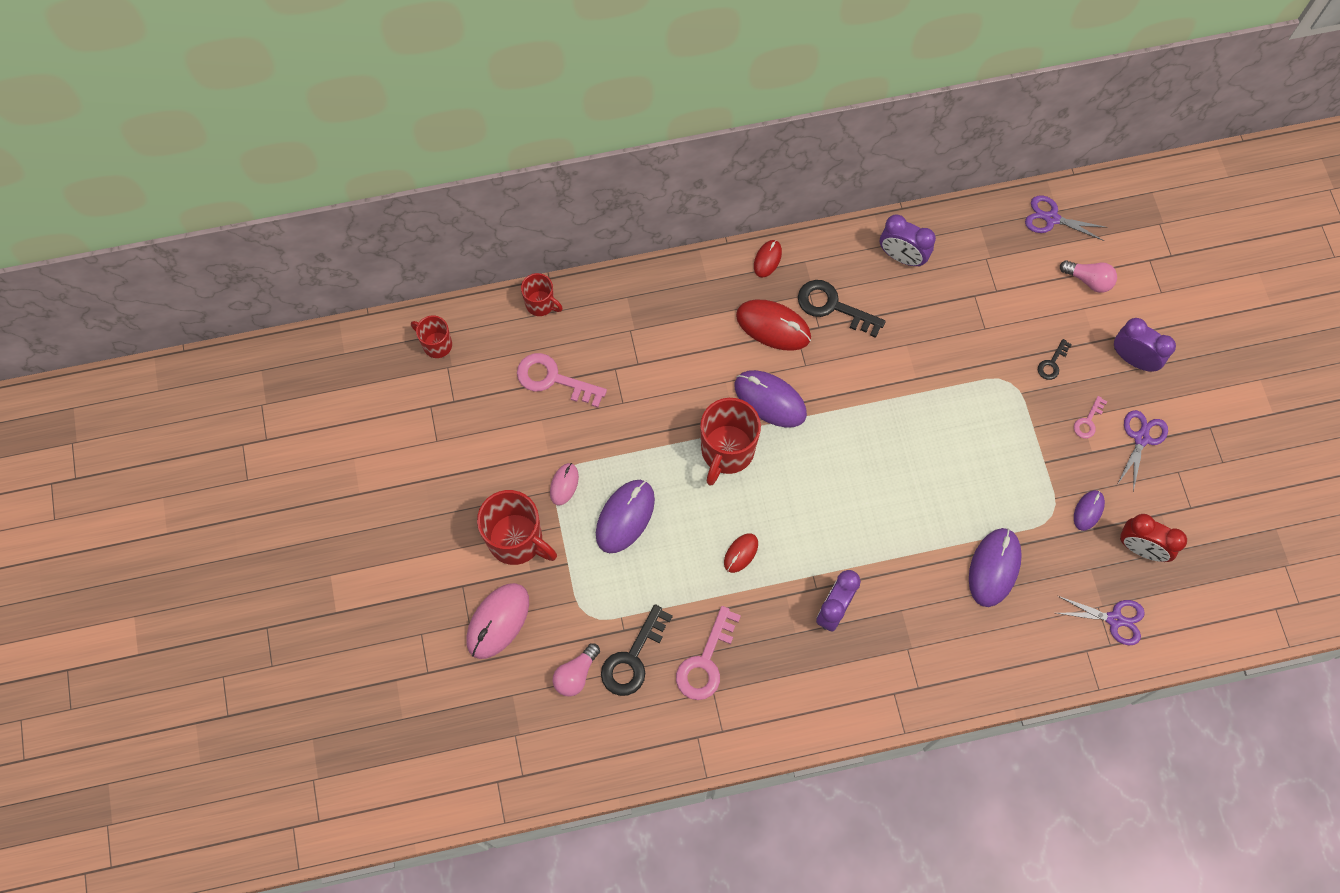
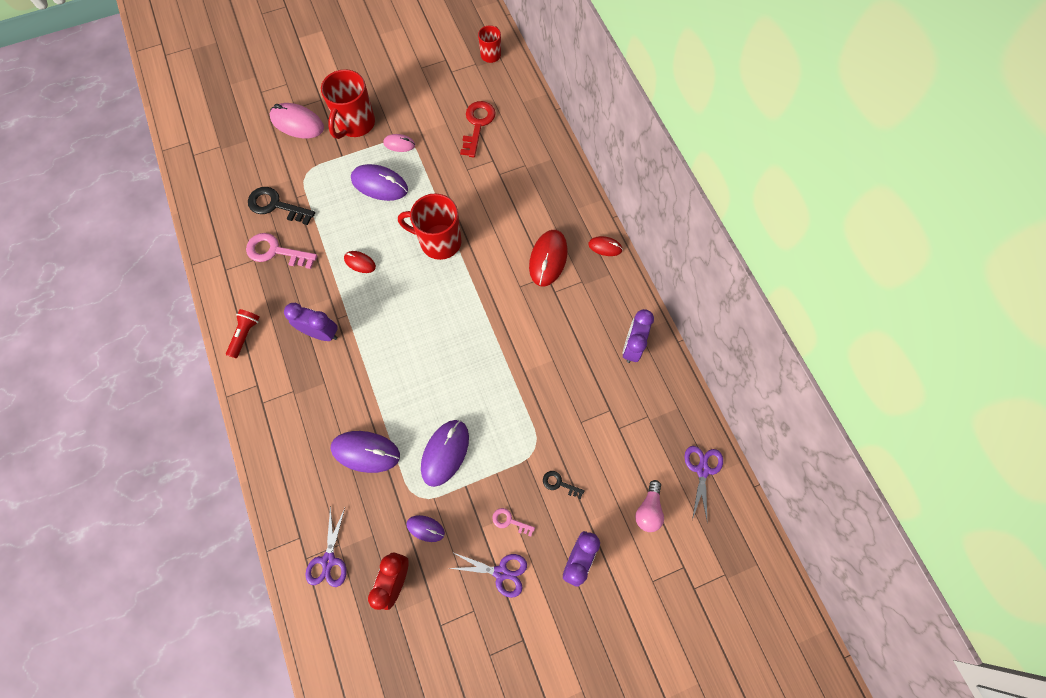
camera: 80 degrees right, 0 degrees up
pink key [517,353,607,408] -> red key [460,101,496,157]
red mug [521,273,563,316] -> none
pink light bulb [553,643,600,697] -> none
purple mouse [734,370,807,428] -> purple mouse moved to [421,420,469,487]
black key [798,280,886,338] -> none
none -> red flashlight [226,309,259,358]

